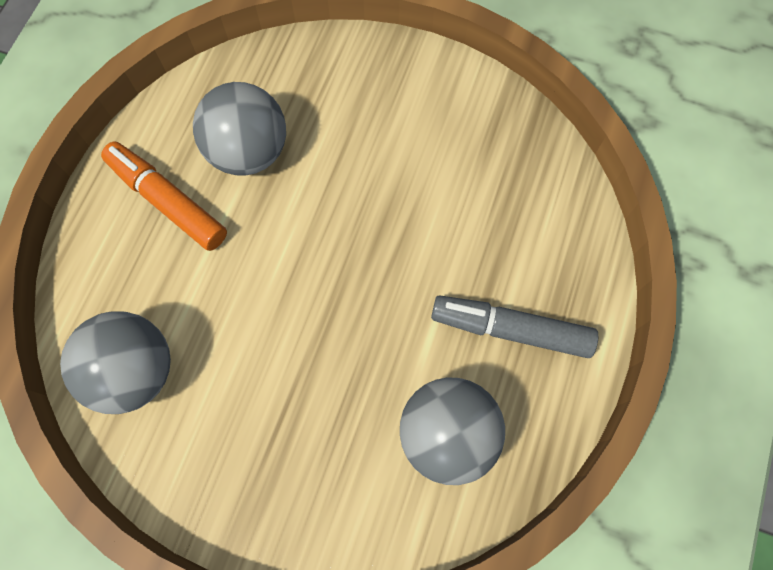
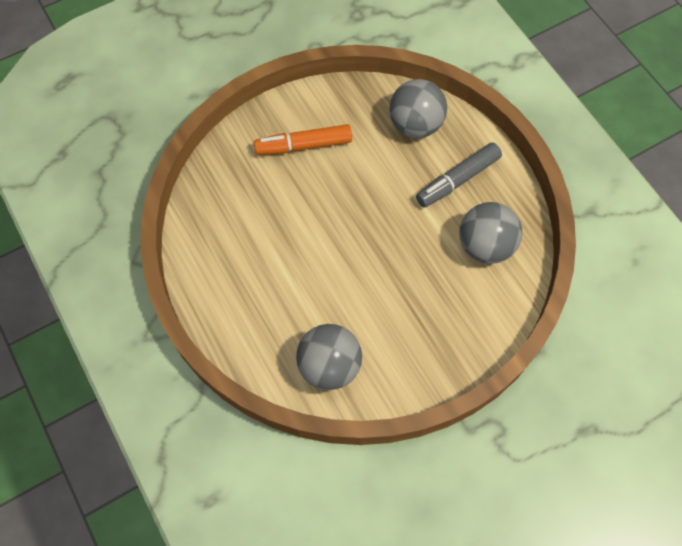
camera: 50 degrees left, 5 degrees down
orange marker [101,142,227,251] -> orange marker moved to [254,124,352,155]
grey ball [193,82,286,176] -> grey ball moved to [389,79,447,138]

